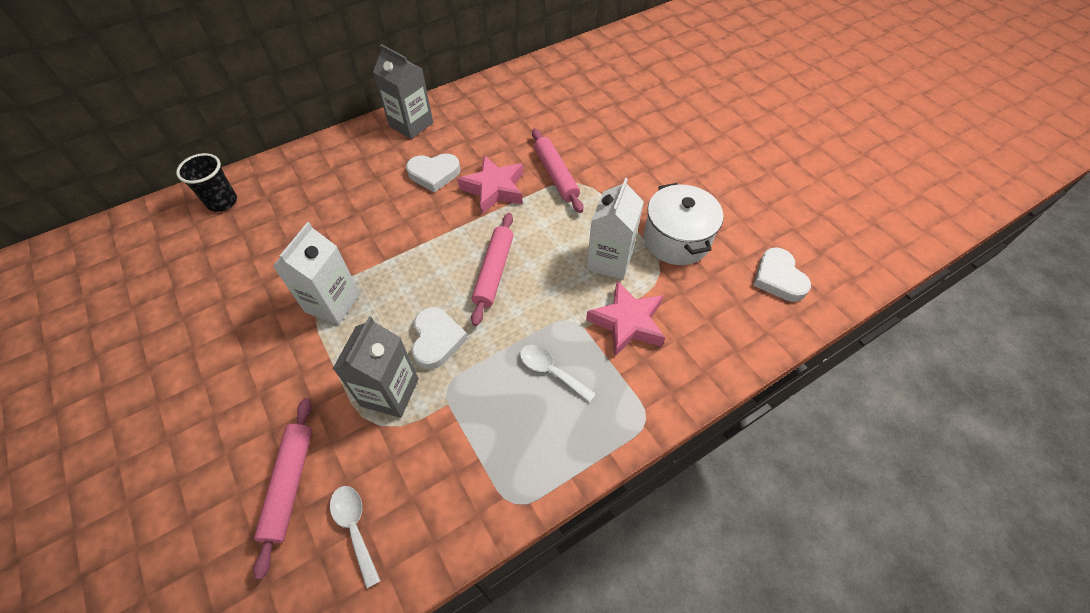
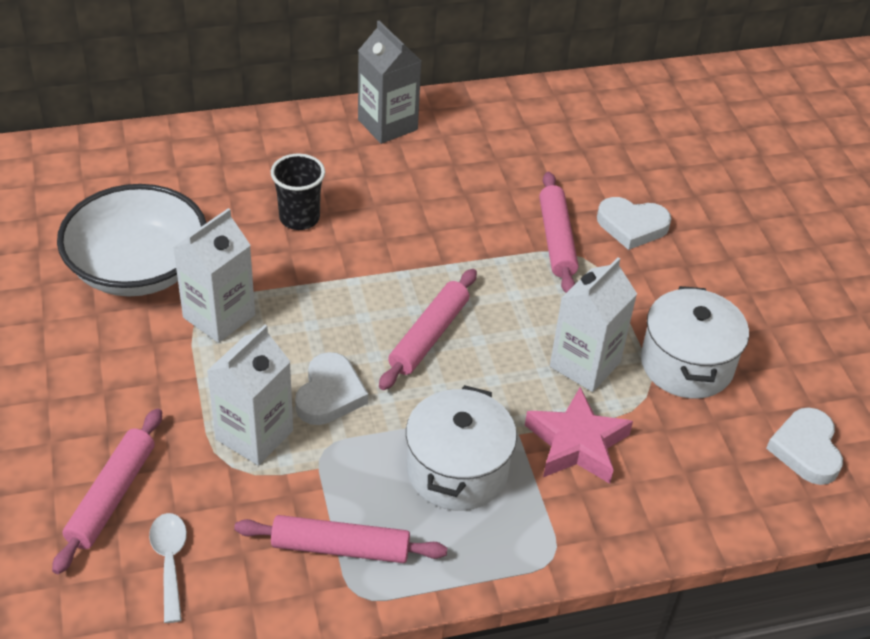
camera: 15 degrees right, 10 degrees down
black cup [176,153,237,212] -> black cup moved to [271,153,325,230]
grey carton [333,316,419,418] -> white carton [207,324,293,466]
white heart [406,154,461,192] -> white heart moved to [597,197,671,250]
pink star [458,155,523,214] -> none
white spoon [520,345,596,403] -> white pot [406,385,517,511]
none -> white bowl [57,184,206,296]
none -> pink rolling pin [234,515,447,563]

